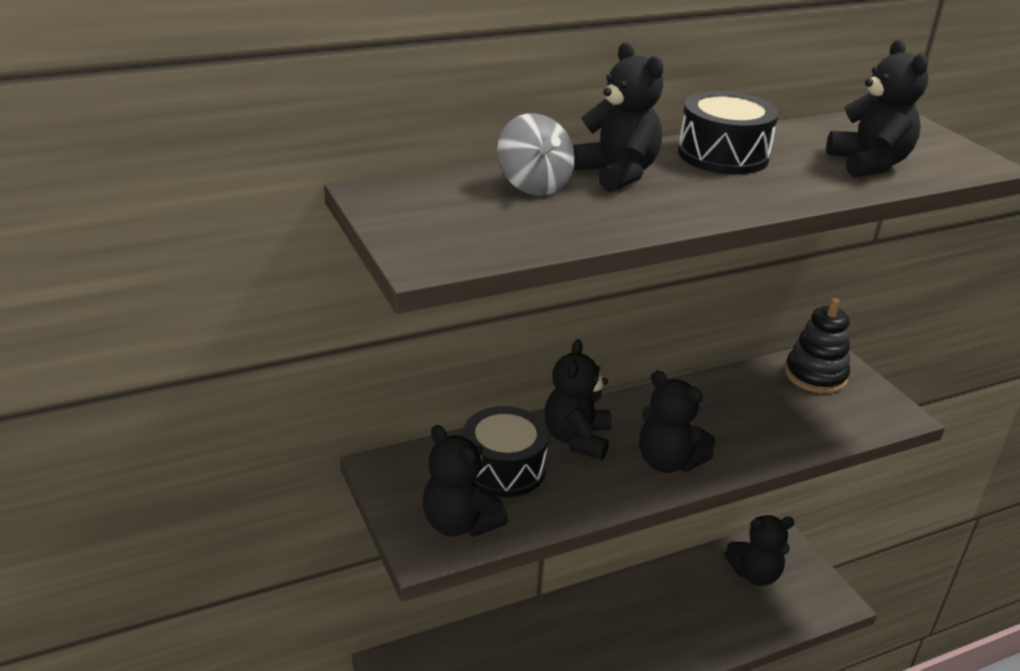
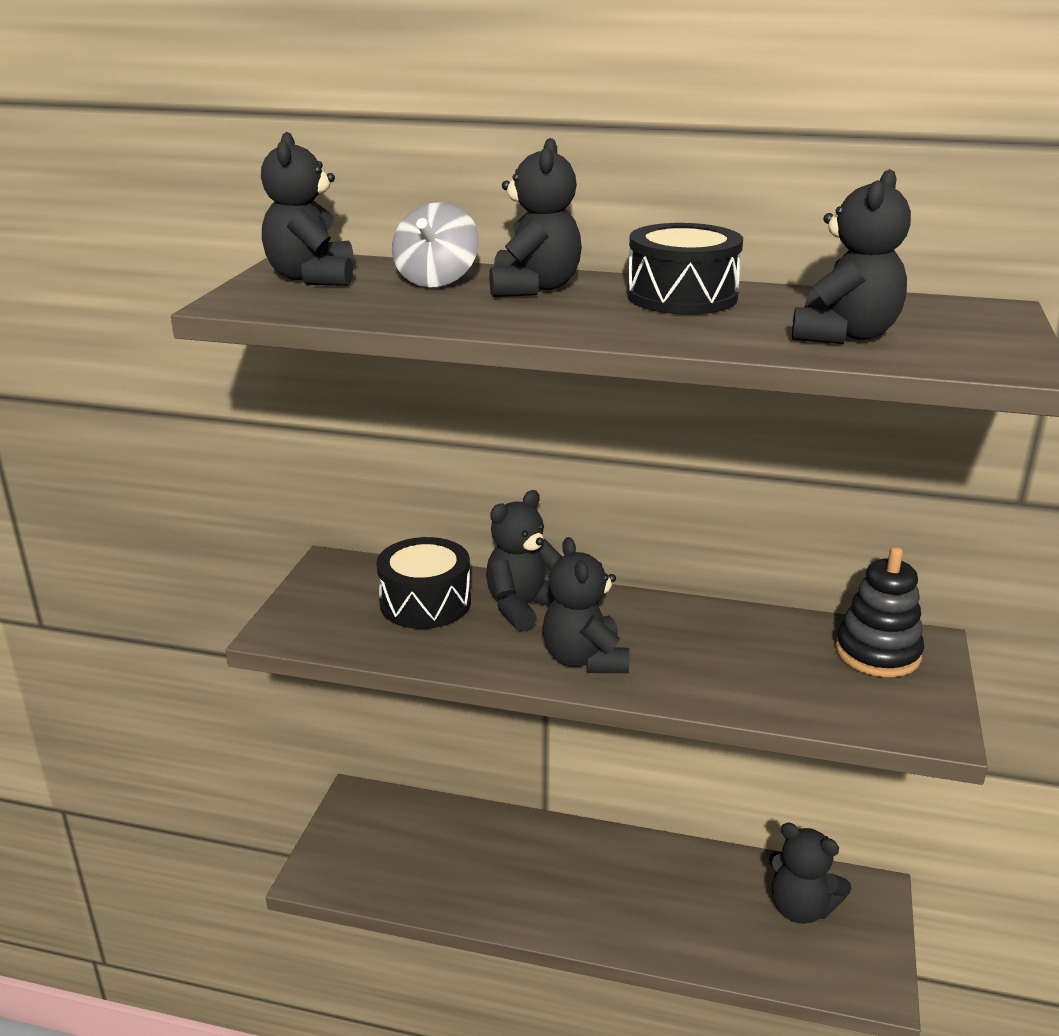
camera: 40 degrees right, 5 degrees down
black teddy bear [423,425,508,537] -> black teddy bear moved to [261,132,354,286]

